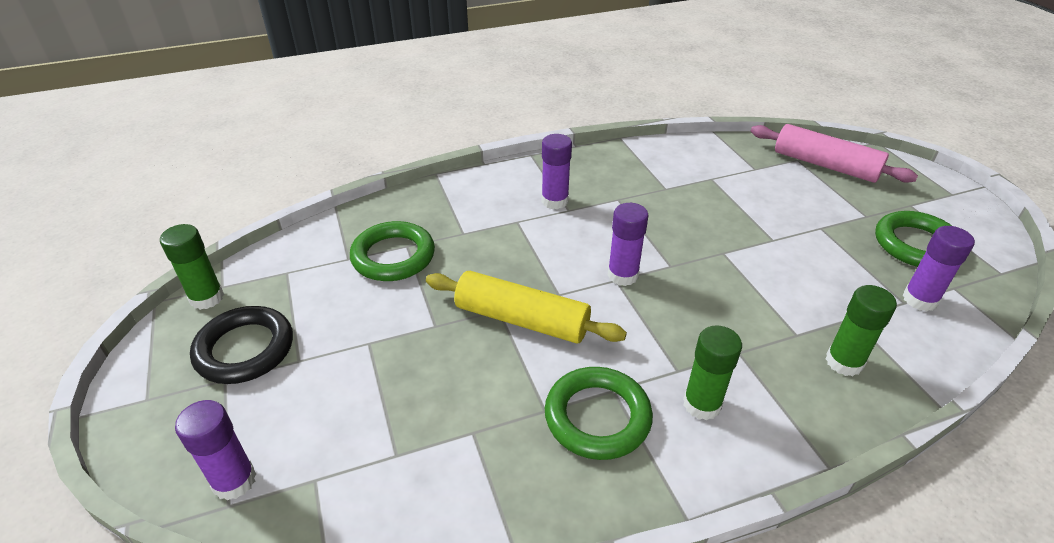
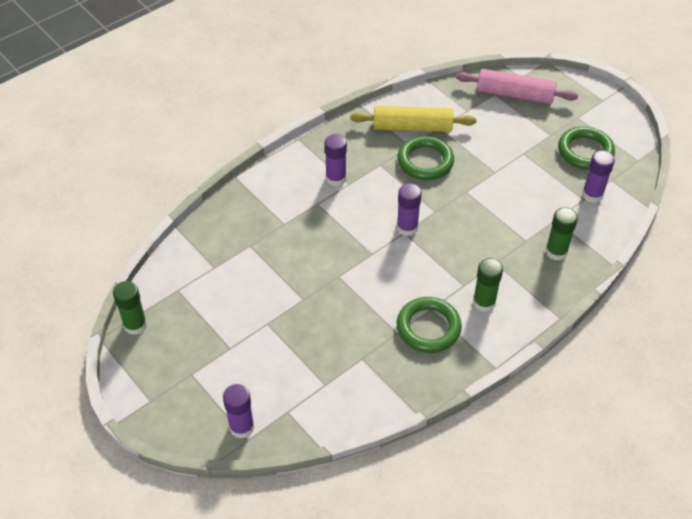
camera: 20 degrees left, 10 degrees up
black ring [190,306,293,384] -> none
green ring [350,221,435,281] -> green ring moved to [397,136,454,180]
yellow rolling pin [426,271,627,344] -> yellow rolling pin moved to [350,106,476,132]

